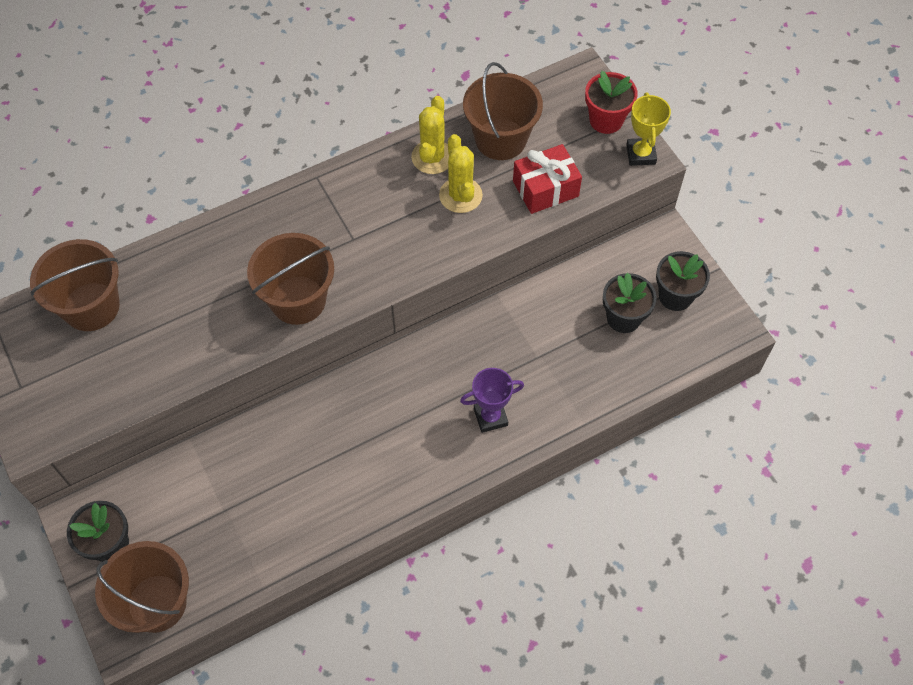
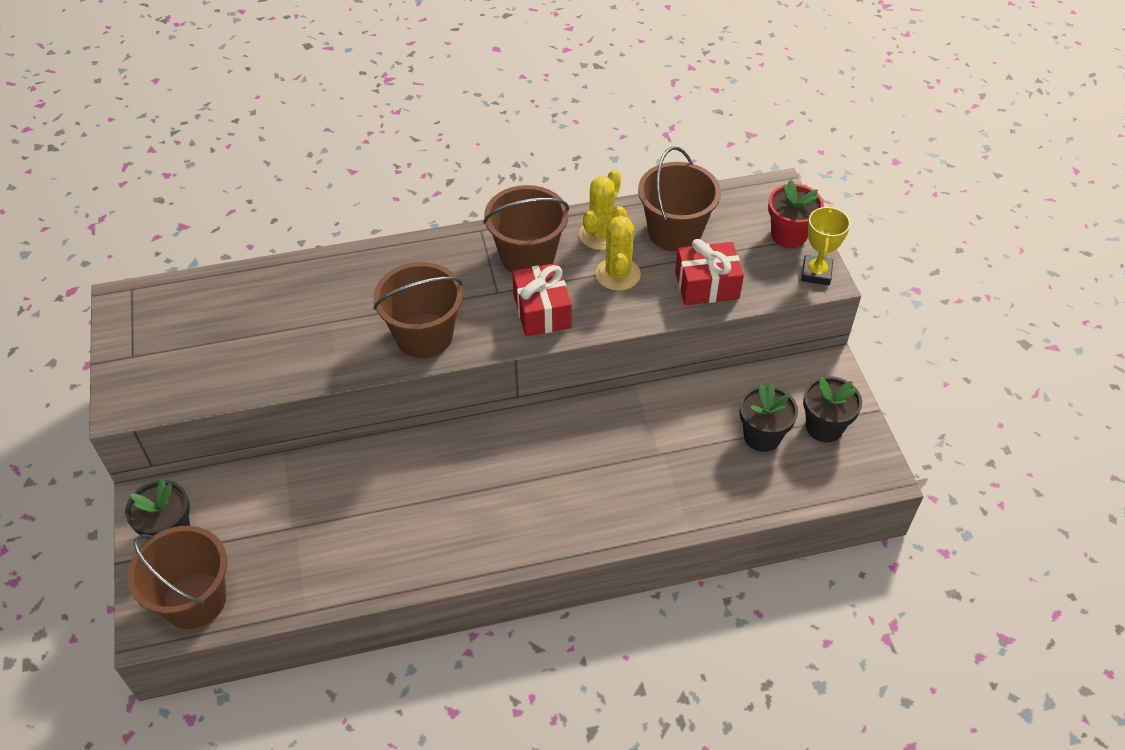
camera: 15 degrees right, 10 degrees down
brown bucket [30,239,120,331] -> brown bucket moved to [483,185,569,273]
purple trophy [460,368,524,433] -> none
none -> red gift [512,263,572,336]

